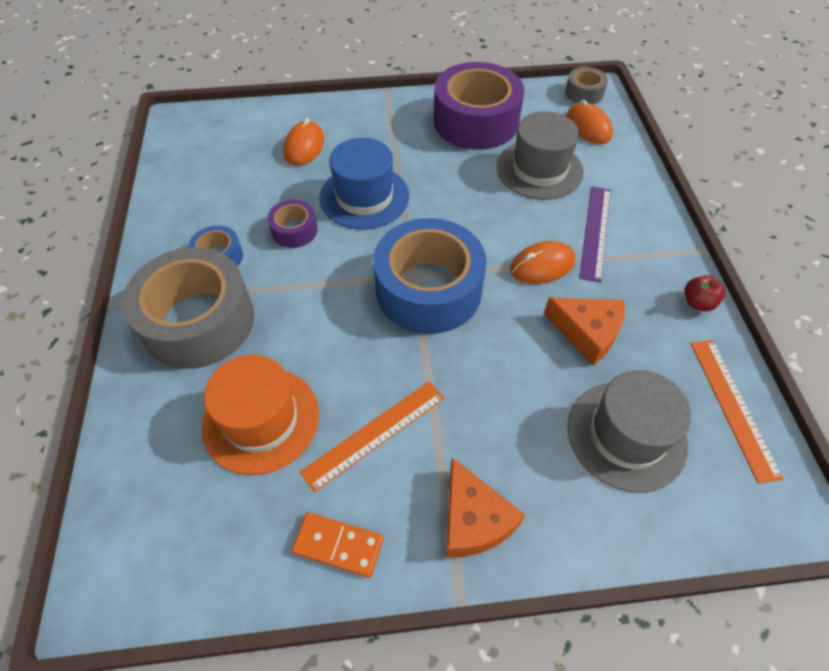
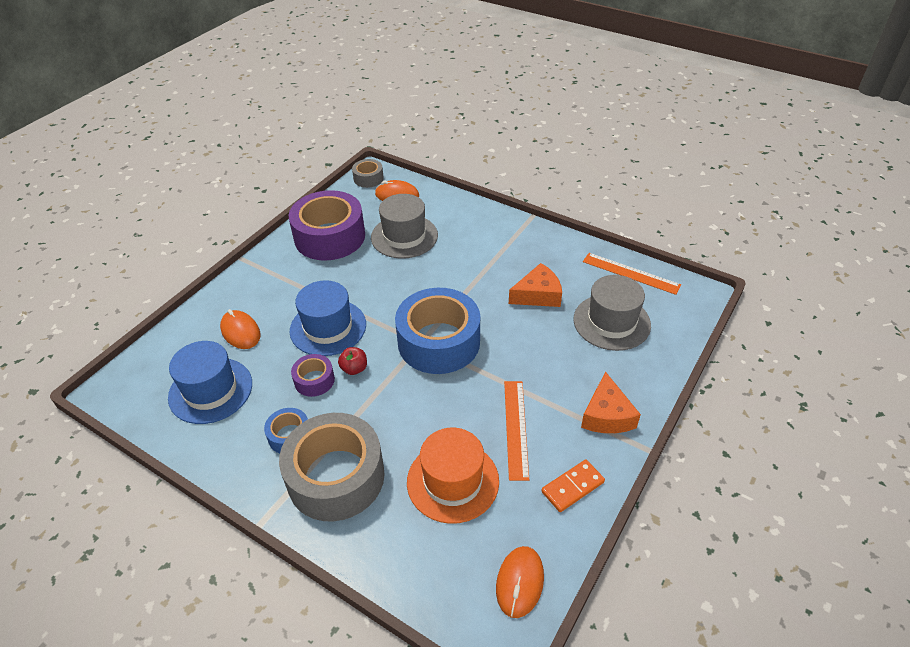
camera: 50 degrees left, 10 degrees down
orange cheese [446,458,525,557] -> orange cheese turned 75 degrees clockwise [581,371,641,433]
orange mouse [510,241,575,284] -> orange mouse moved to [496,546,544,618]
purple ruler [579,186,611,283] -> none
red apple [685,276,725,311] -> red apple moved to [338,347,367,375]
none -> blue hat [168,341,252,424]

